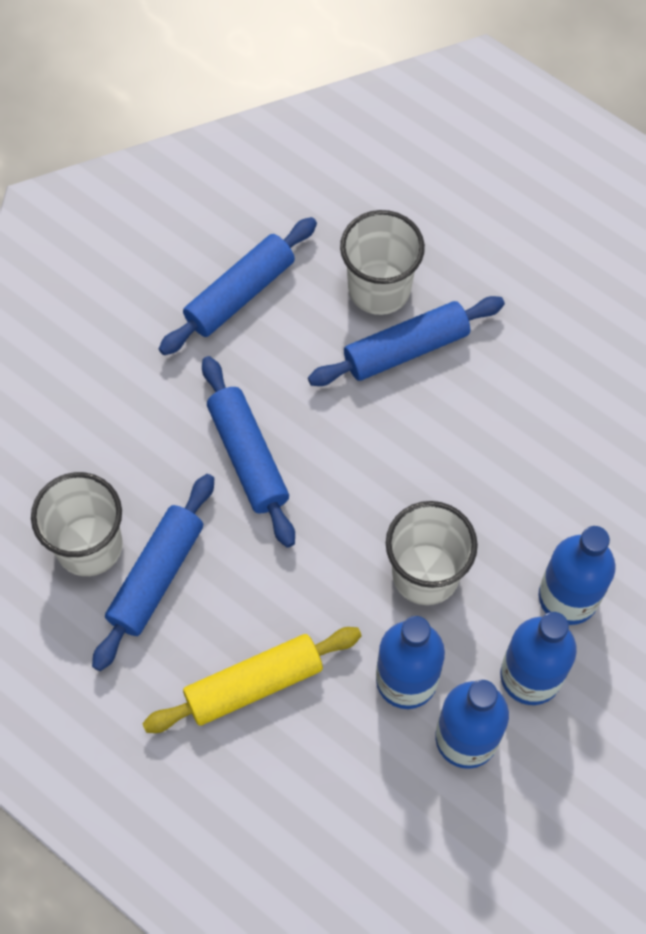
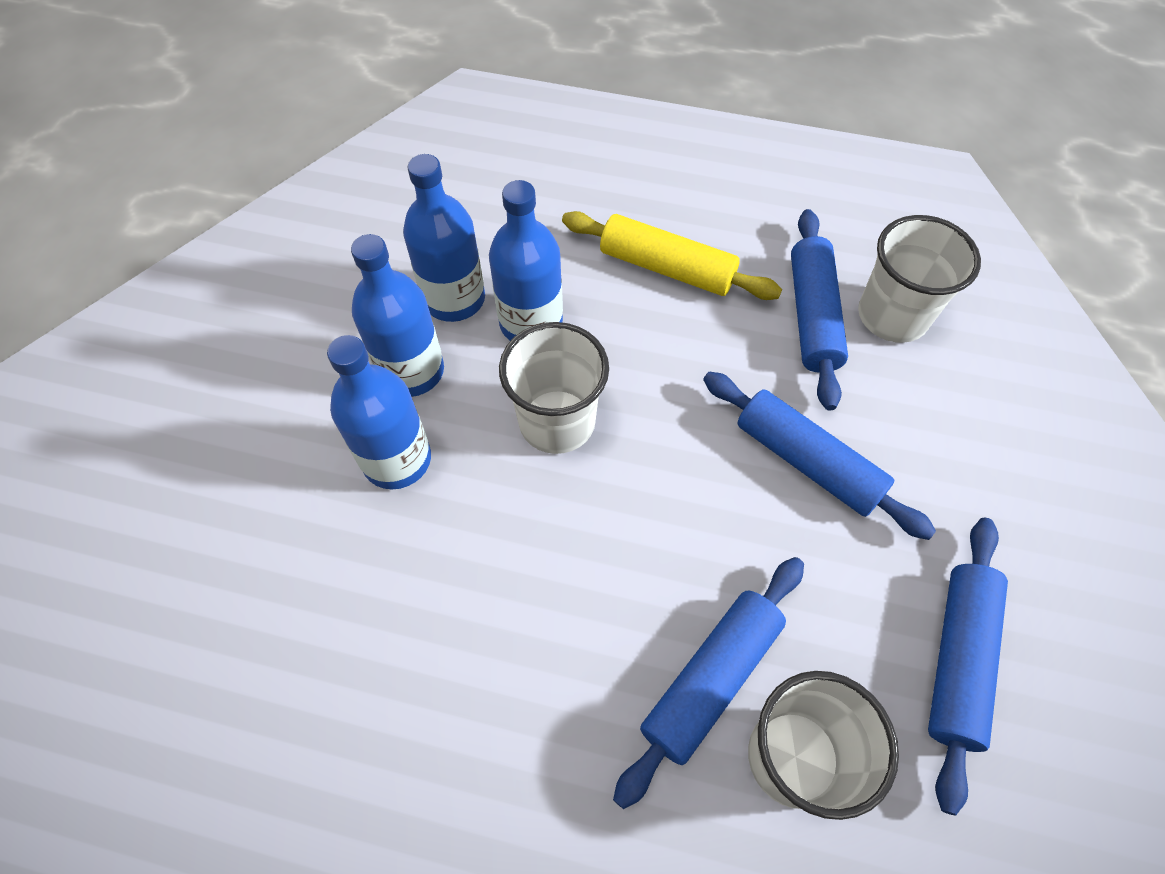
camera: 155 degrees right, 5 degrees down
yellow rolling pin [142,627,362,733] -> yellow rolling pin turned 75 degrees clockwise [562,211,782,300]

